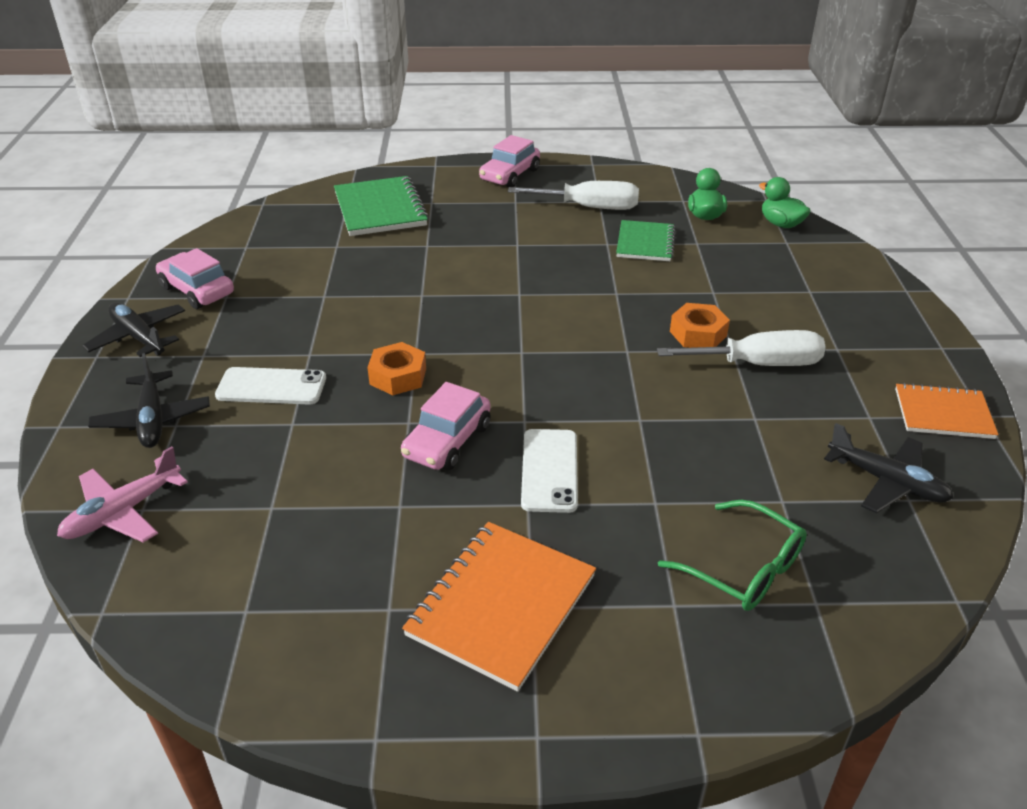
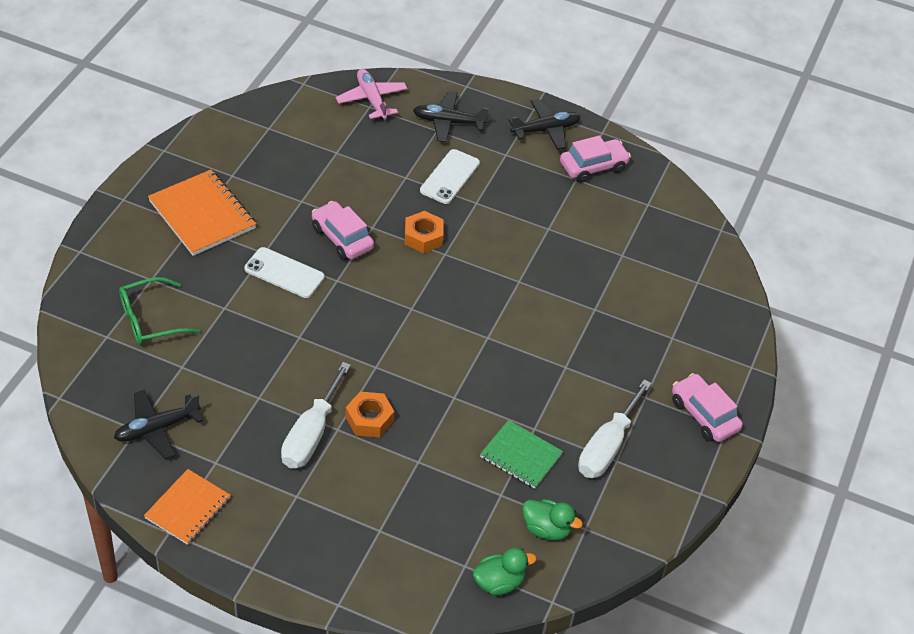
camera: 110 degrees right, 10 degrees up
green notebook [334,176,429,236] -> none

